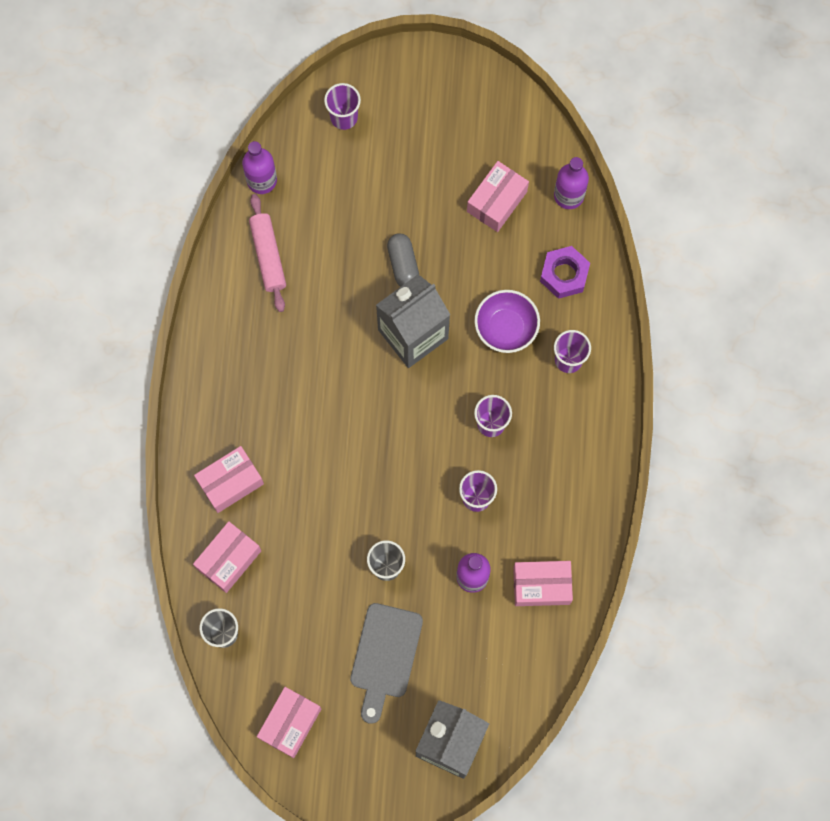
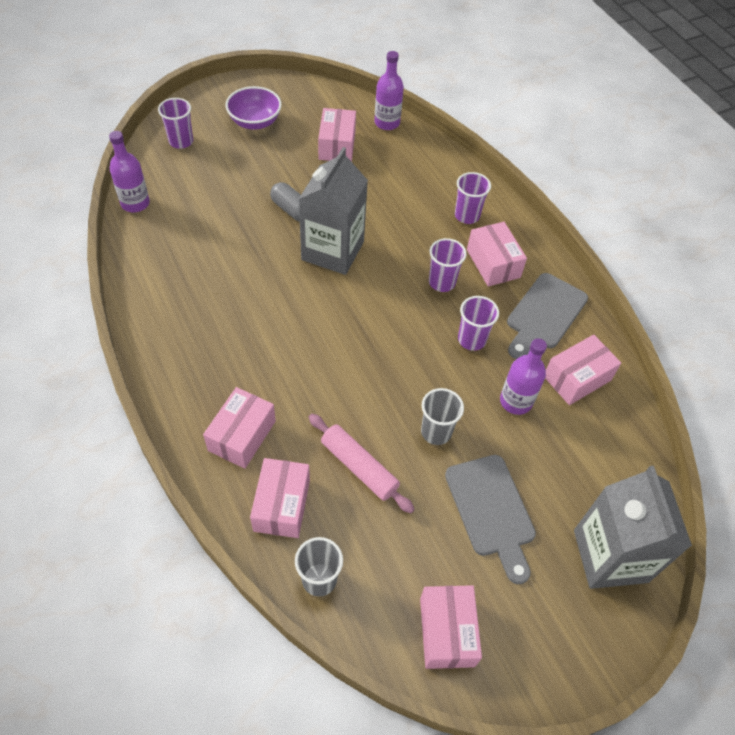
camera: 35 degrees left, 20 degrees down
pink rolling pin [249,194,286,312] -> pink rolling pin moved to [309,414,415,513]
purple bowl [474,290,540,353] -> purple bowl moved to [225,86,282,130]
purple nut [540,246,590,299] -> none
none -> pink box [467,222,527,286]
none -> grey cutting board [507,273,588,359]

